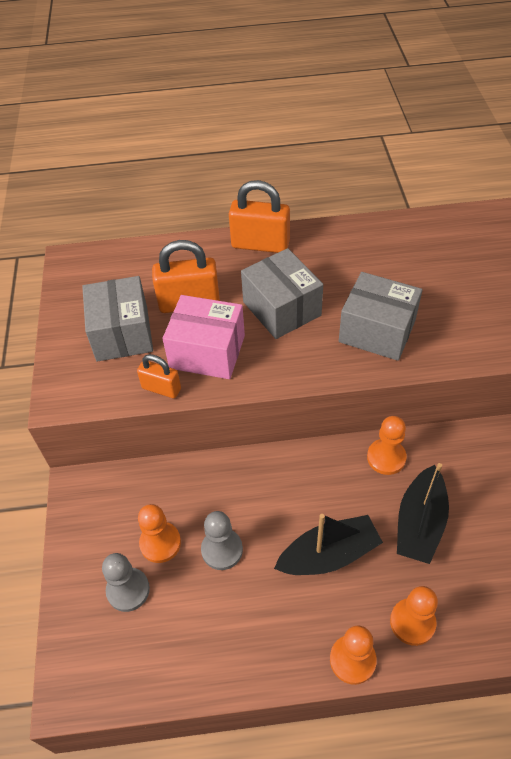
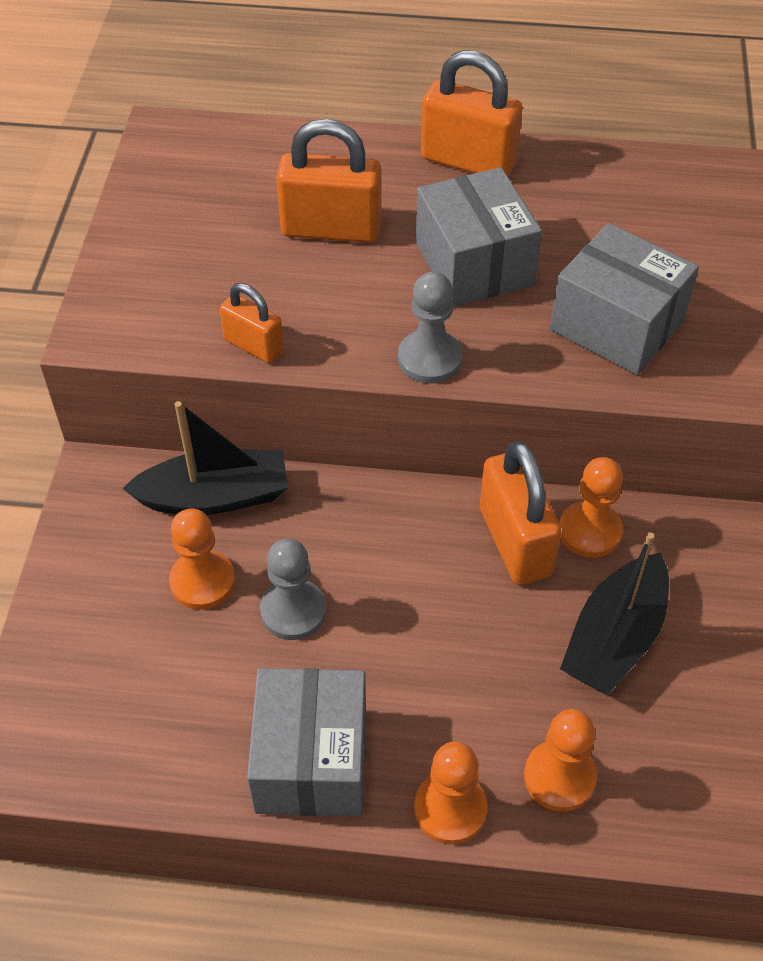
camera: 10 degrees right, 0 degrees up
grey box [82,276,153,362] -> grey box moved to [247,668,366,816]
grey pawn [102,553,150,612] -> grey pawn moved to [398,272,462,383]
pink box [162,295,245,379] -> none
black boat [274,514,383,575] -> black boat moved to [122,401,288,515]
none -> orange padlock [480,441,561,585]

